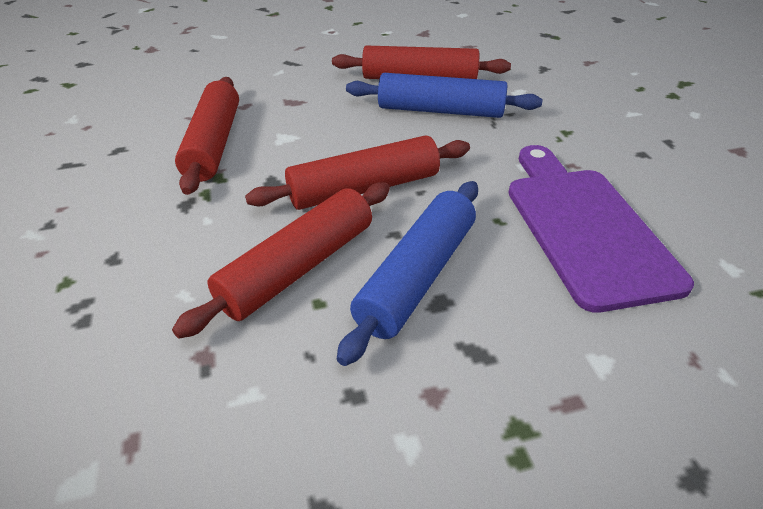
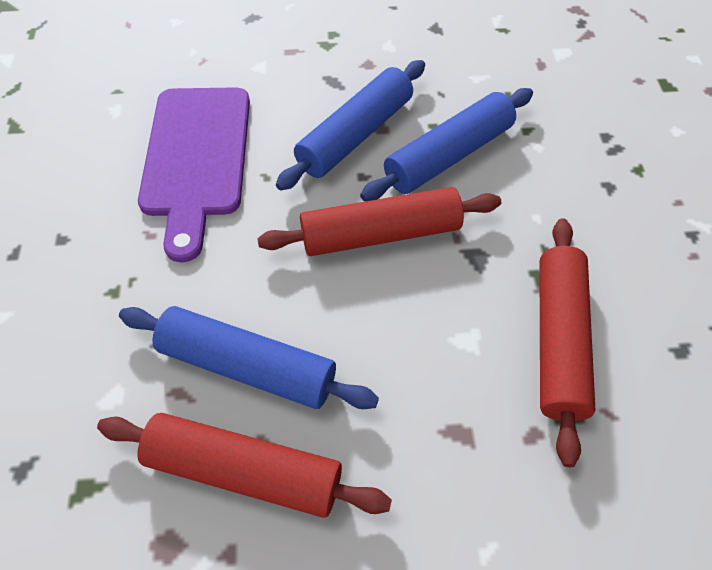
camera: 170 degrees left, 15 degrees up
red rolling pin [172,183,390,339] -> blue rolling pin [360,88,533,201]

